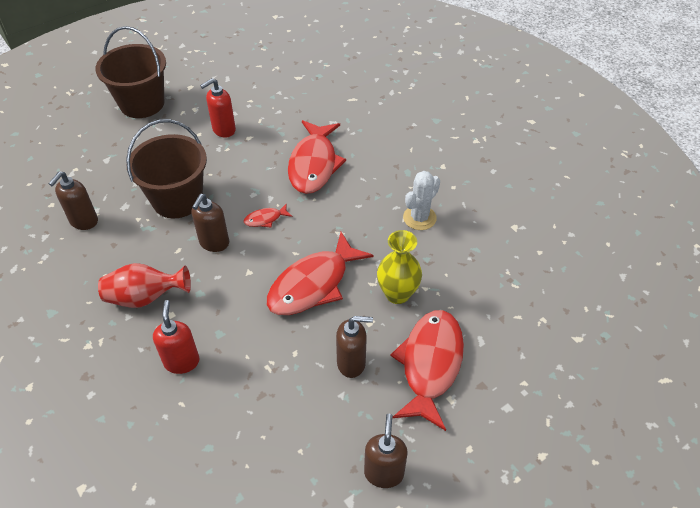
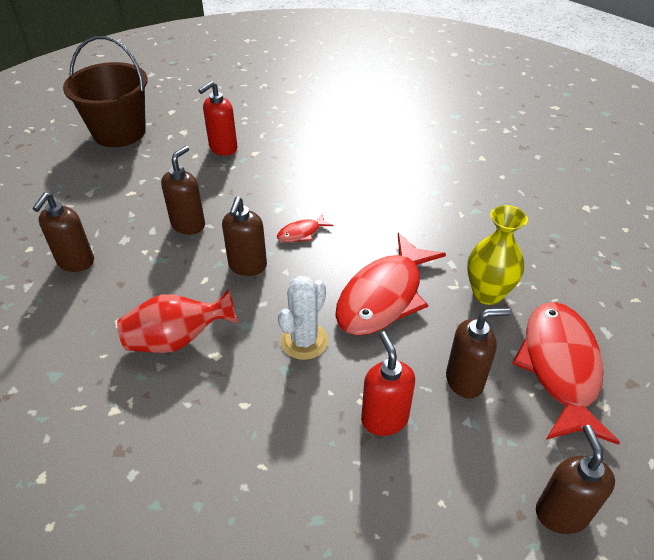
camera: 10 degrees left, 5 degrees down
brown bucket [126,119,207,218] -> brown soap dispenser [161,146,205,234]
red soap dispenser [153,300,200,374] -> red soap dispenser moved to [361,331,415,436]
red fish [288,120,346,194] -> none
white cactus [403,171,440,230] -> white cactus moved to [278,276,328,360]

